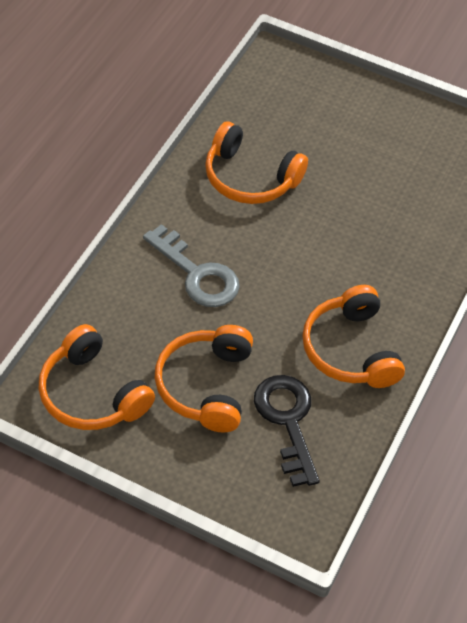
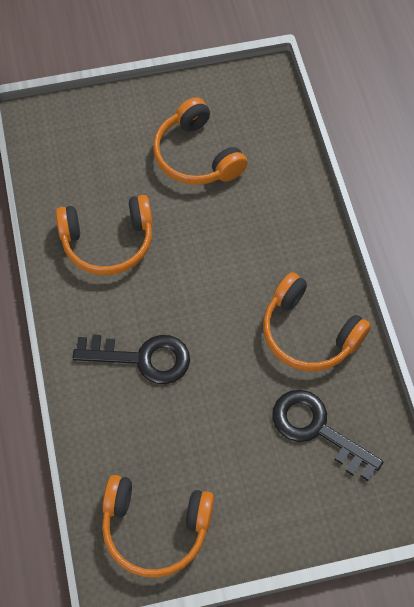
camera: 35 degrees left, 10 degrees up
grey key [143,224,240,307] -> black key [73,335,190,384]
orange headphones [155,325,253,432] -> orange headphones moved to [153,97,248,185]

